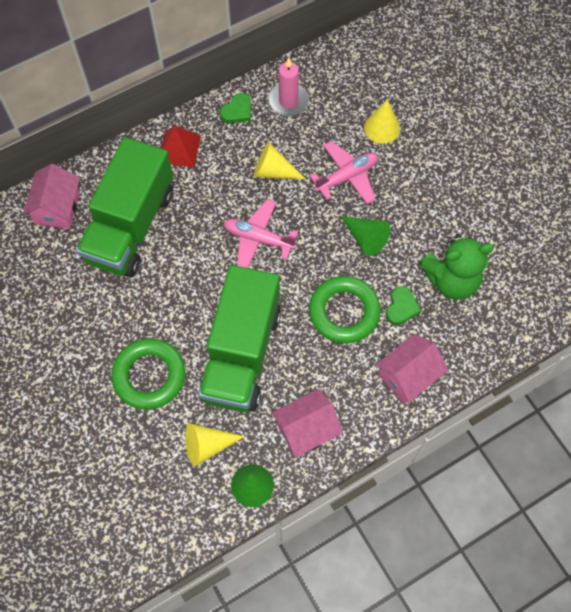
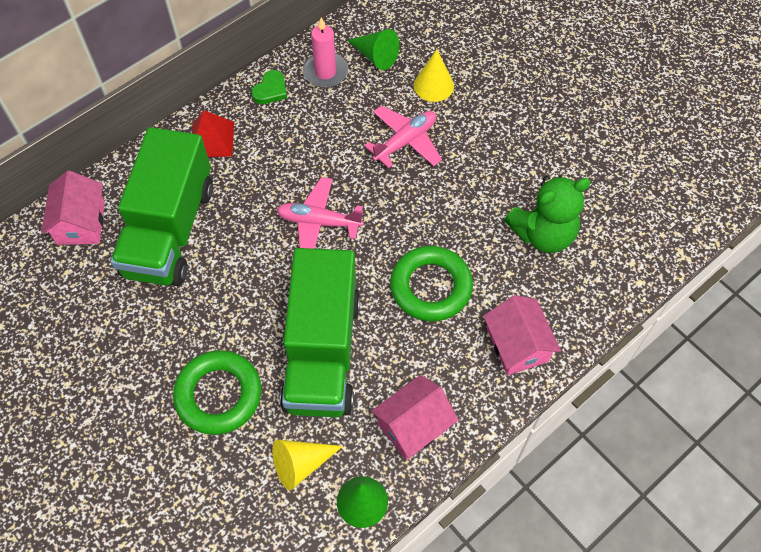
camera: 10 degrees left, 5 degrees down
yellow cone [254,142,305,179] -> none
green cone [341,216,390,256] -> green cone moved to [347,29,399,70]
pink house [376,334,448,404] -> pink house turned 60 degrees counterclockwise [484,295,561,376]
green heart [386,286,421,325] -> none

